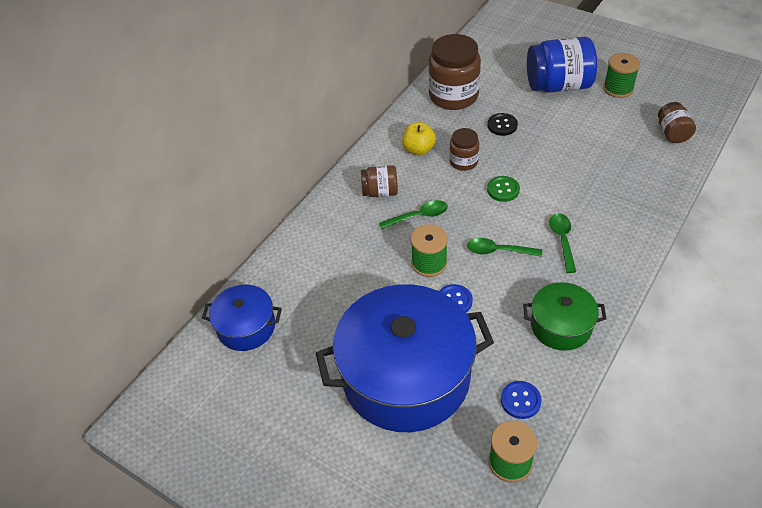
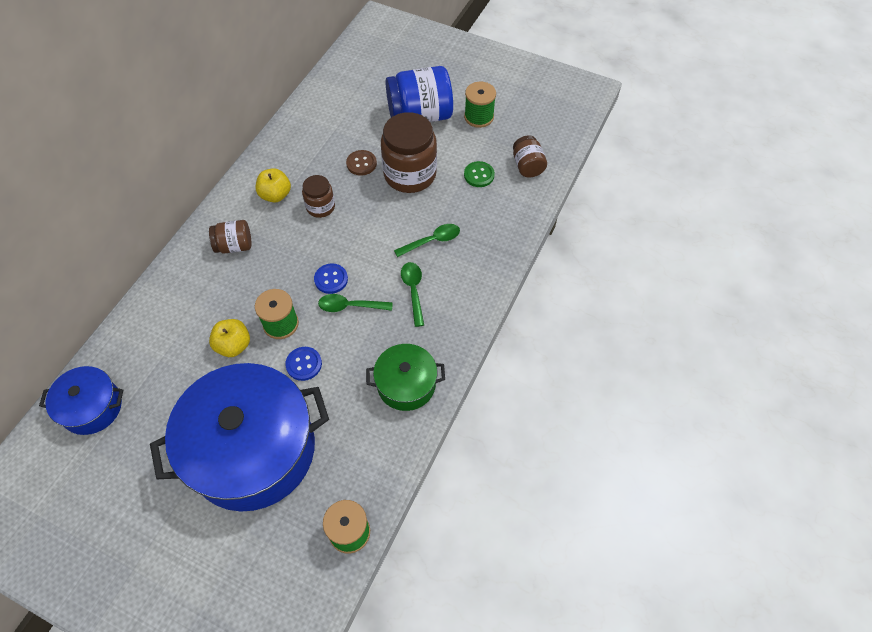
camera: 10 degrees left, 10 degrees up
green spoon [379,200,448,229] -> green spoon moved to [394,224,460,257]
brown jar [428,34,481,110] -> brown jar moved to [381,112,437,193]
black button [487,113,518,136] -> brown button [346,150,377,176]
green button [487,176,520,202] -> green button moved to [464,161,495,187]
blue button [501,381,542,419] -> blue button moved to [314,264,348,294]
none -> yellow apple [209,319,250,357]

